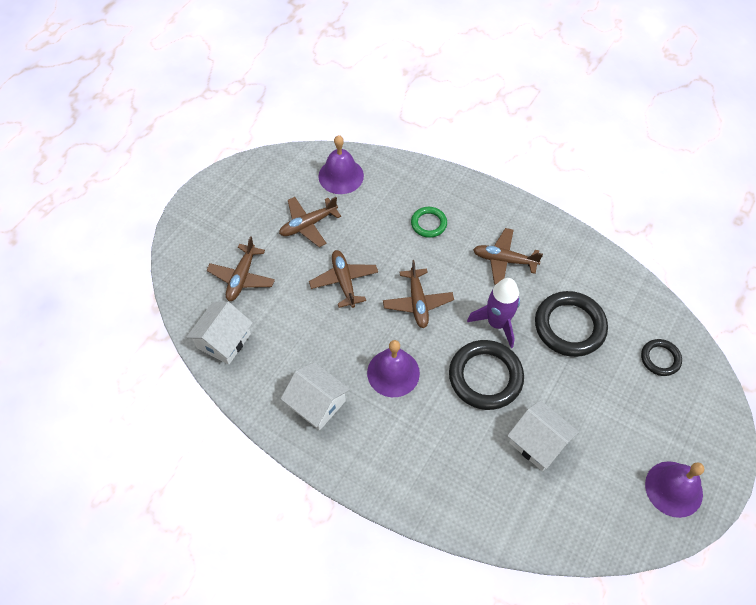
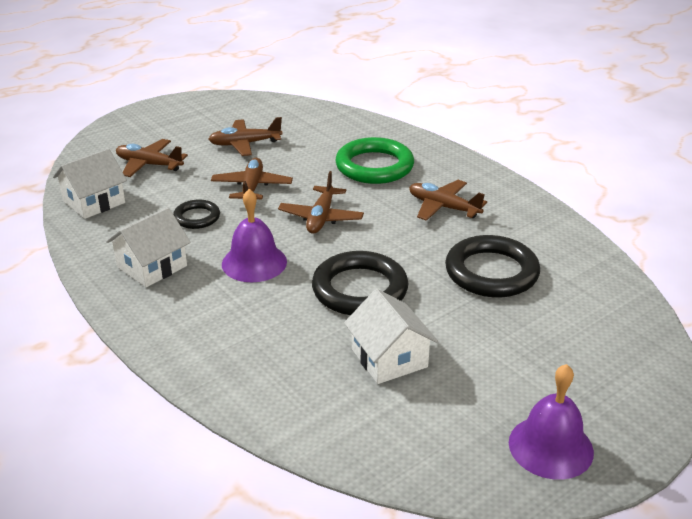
camera: 20 degrees right, 25 degrees down
brown plane [207,236,275,301] -> brown plane turned 75 degrees clockwise [116,139,188,177]
white house [281,362,350,431] -> white house turned 75 degrees clockwise [106,207,191,287]
purple bell [318,135,364,194] -> none
green ring [411,207,447,238] -> green ring [335,137,414,184], size x1.84
purple rocket [467,278,520,348] -> none
black ring [641,339,682,376] -> black ring moved to [173,200,220,229]

